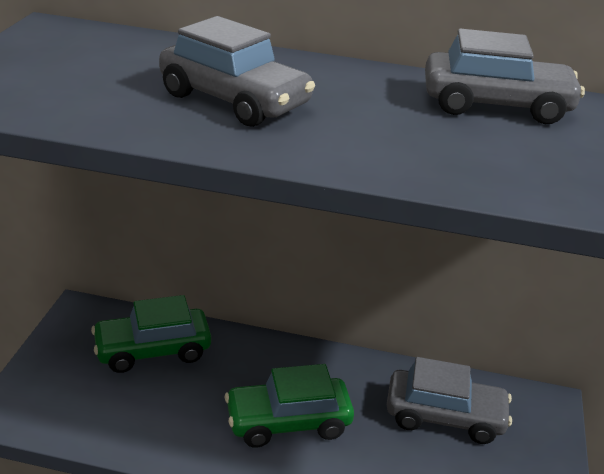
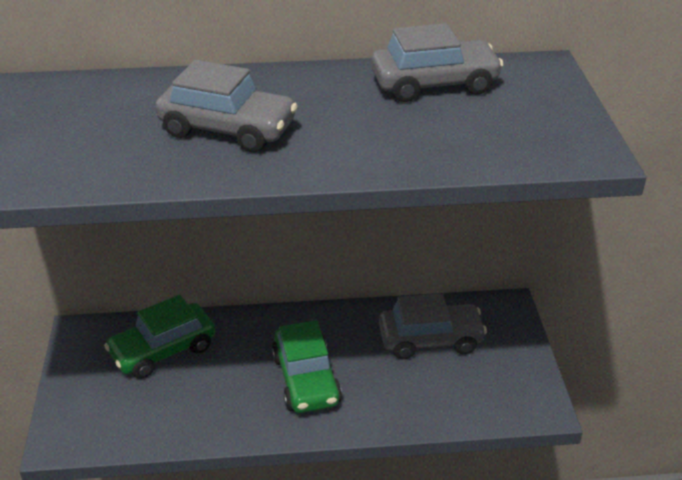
camera: 15 degrees left, 5 degrees up
green car [225,364,354,448] -> green car turned 75 degrees counterclockwise [272,320,342,413]

